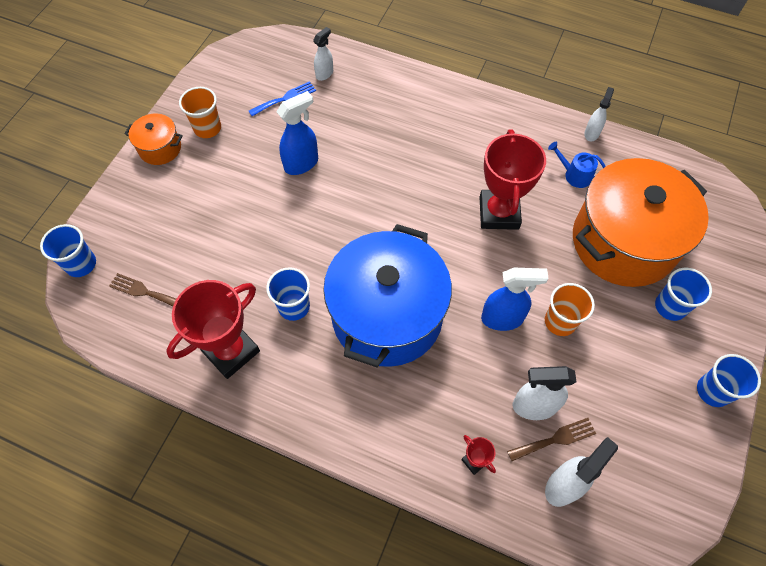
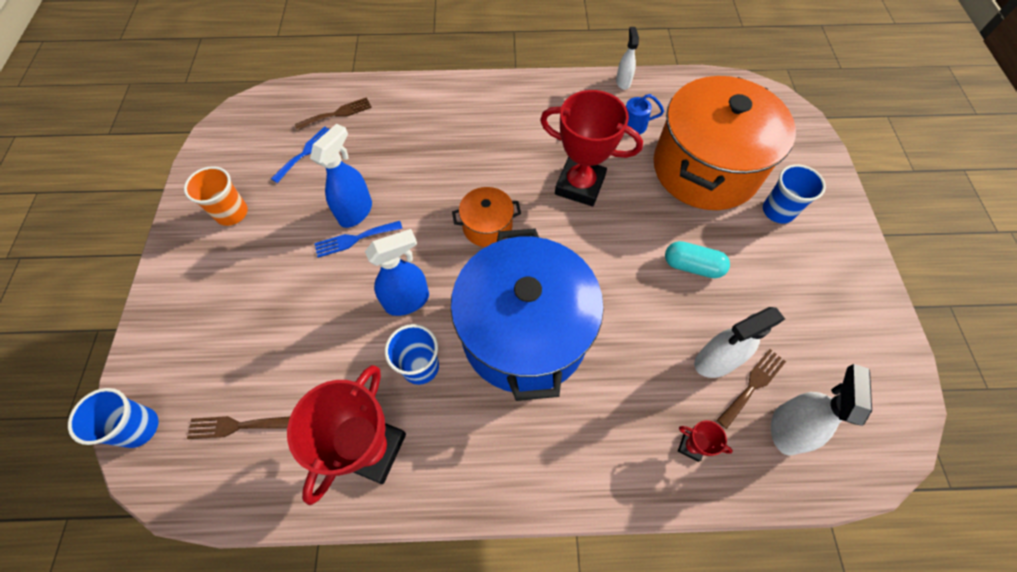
camera: 25 degrees left, 0 degrees up
orange pot [125,113,183,165] -> orange pot moved to [452,187,521,247]
white spray bottle [313,27,333,81] -> brown fork [295,97,372,130]
red trophy [480,130,546,230] -> red trophy turned 45 degrees counterclockwise [540,90,643,206]
blue spray bottle [481,268,549,331] -> blue spray bottle moved to [365,229,429,316]
orange cup [545,283,595,336] -> turquoise capsule [665,241,730,278]
blue cup [697,354,761,407] -> none
none -> blue fork [314,221,403,258]

